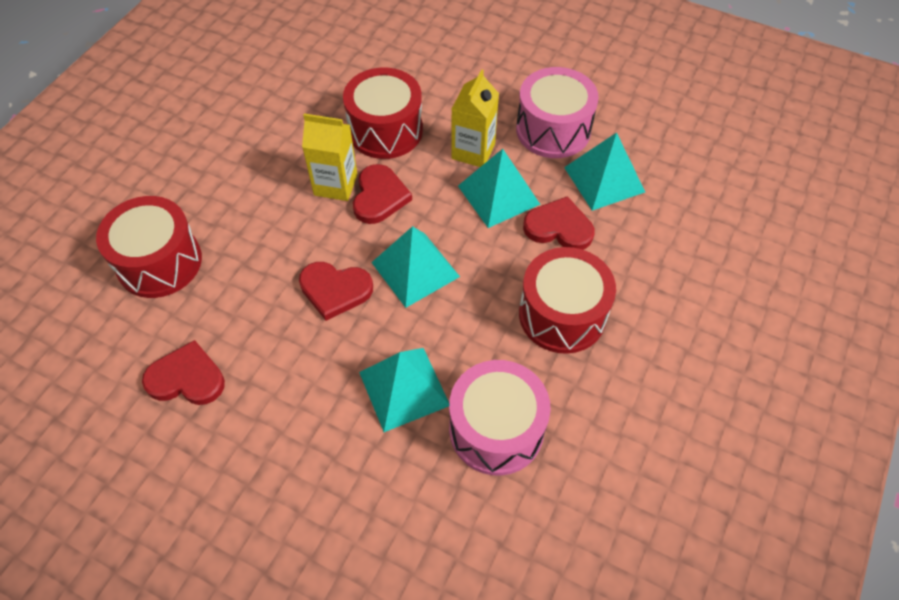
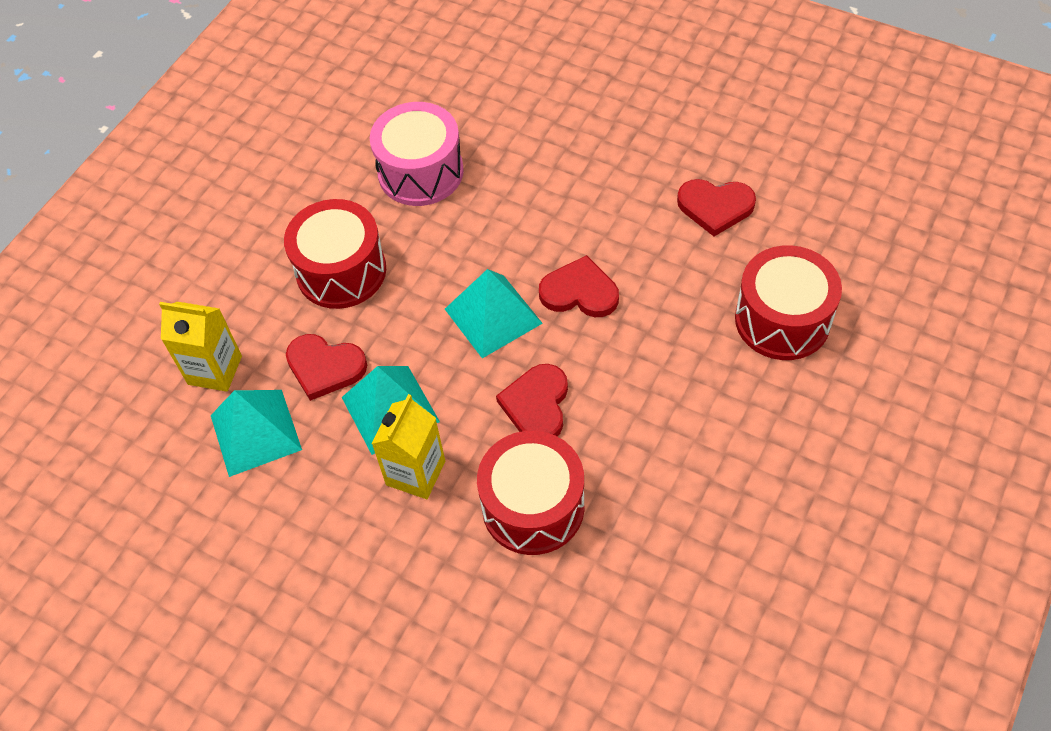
camera: 175 degrees left, 0 degrees up
yellow carton [302,113,357,201] -> yellow carton moved to [159,302,242,392]
turquoise pyramid [359,348,449,432] -> none
pink drum [516,67,599,158] -> none

